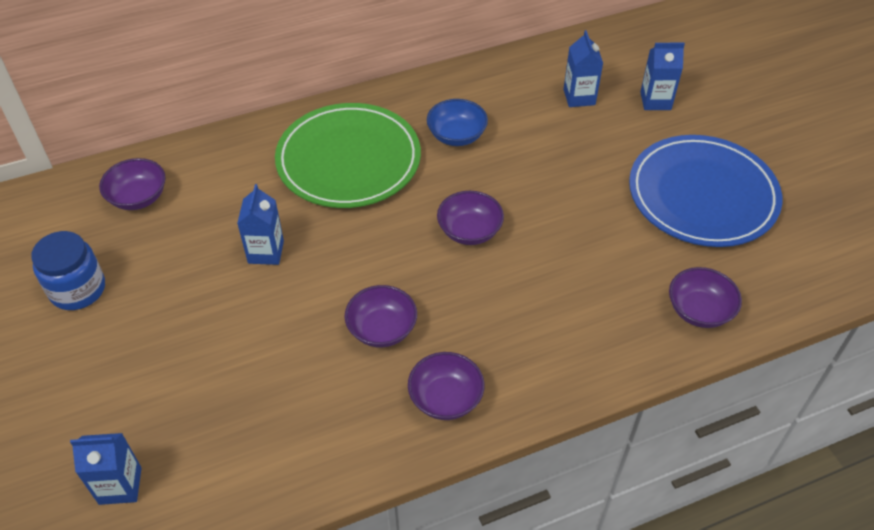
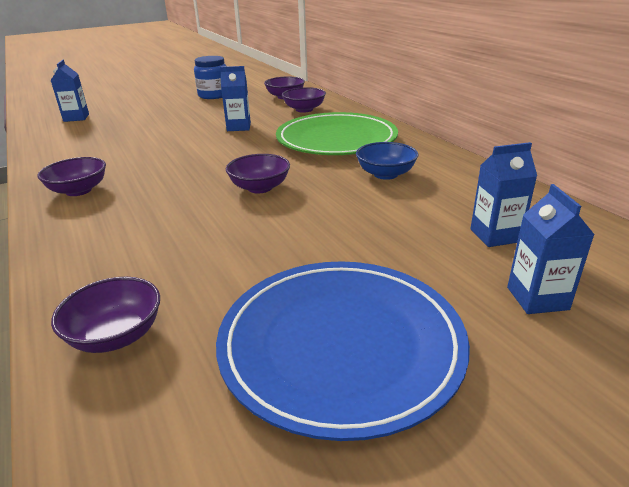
camera: 85 degrees right, 20 degrees down
purple bowl [345,285,417,347] -> purple bowl moved to [282,87,326,113]

